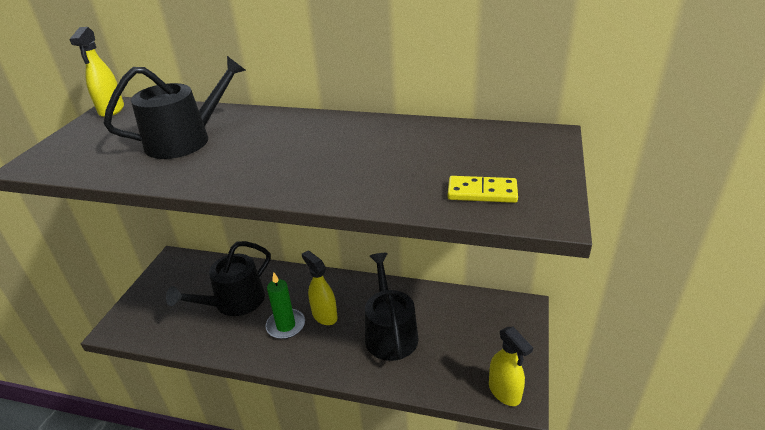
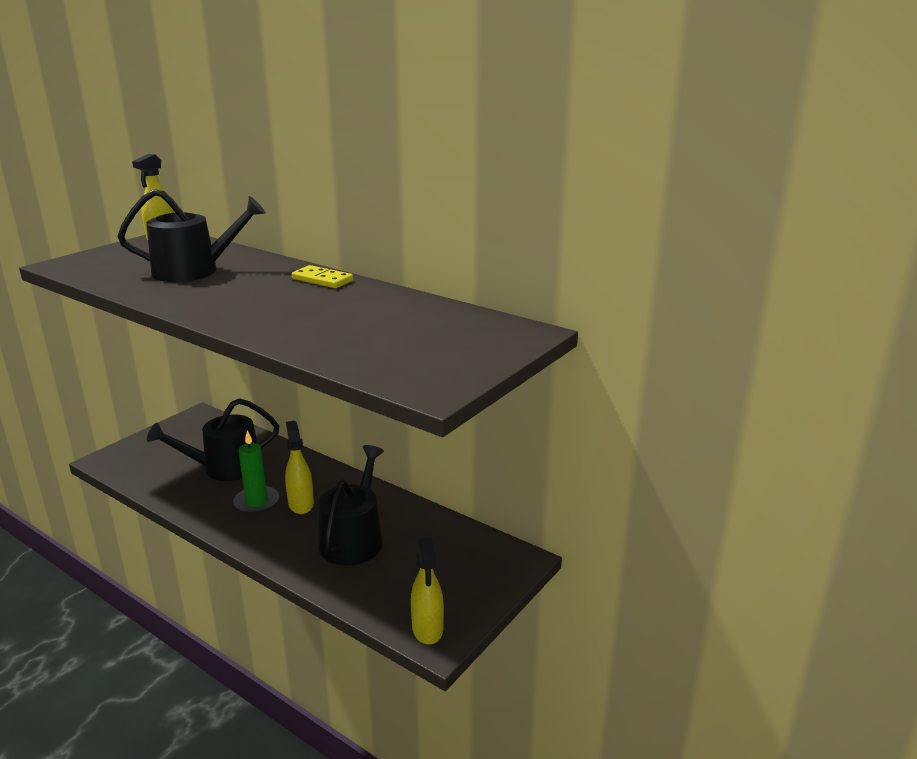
camera: 20 degrees right, 10 degrees down
yellow domino [448,176,518,203] -> yellow domino moved to [292,265,353,288]

